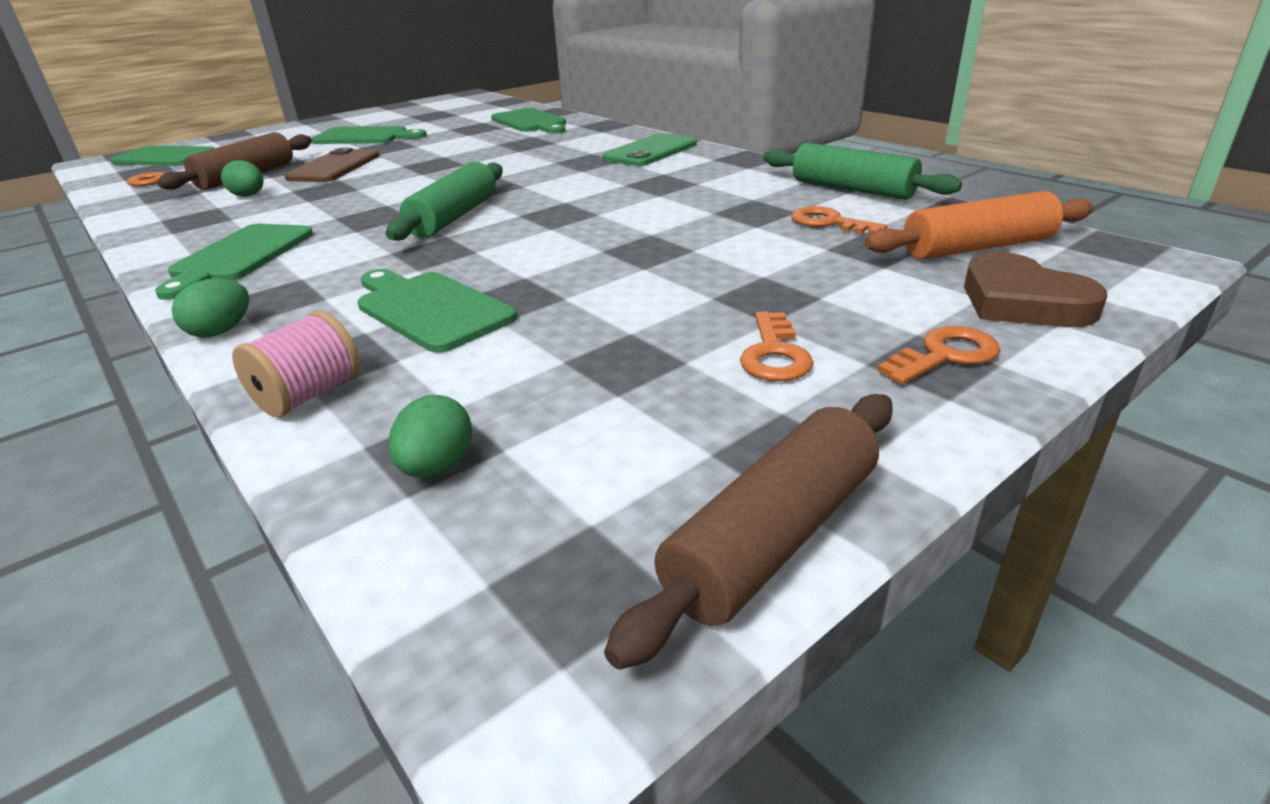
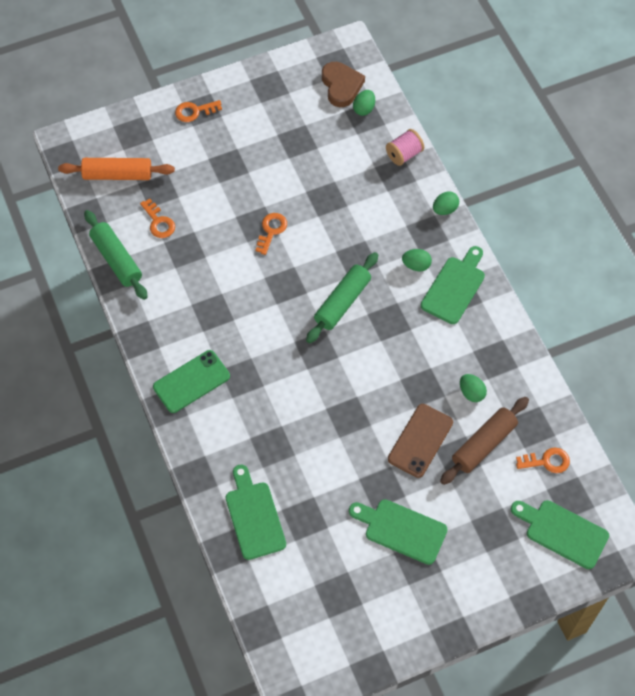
camera: 165 degrees left, 30 degrees up
green cutting board [357,269,517,353] -> none
brown rolling pin [604,394,893,670] -> none
orange key [740,311,814,381] -> orange key moved to [255,213,287,255]
brown heart [964,252,1107,327] -> brown heart moved to [322,62,365,107]
none -> green egg [402,249,432,271]

